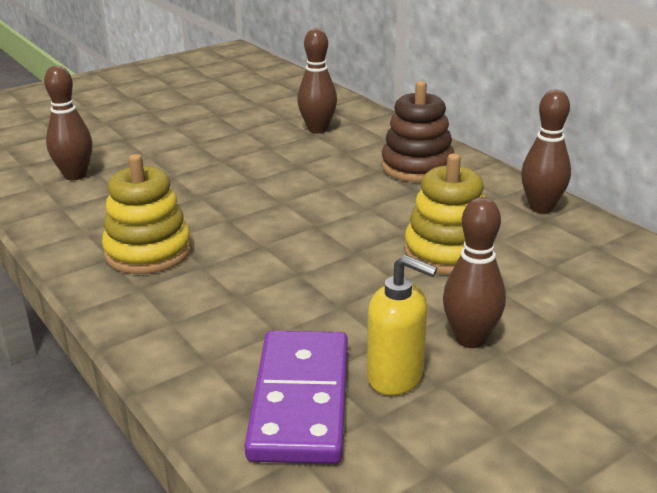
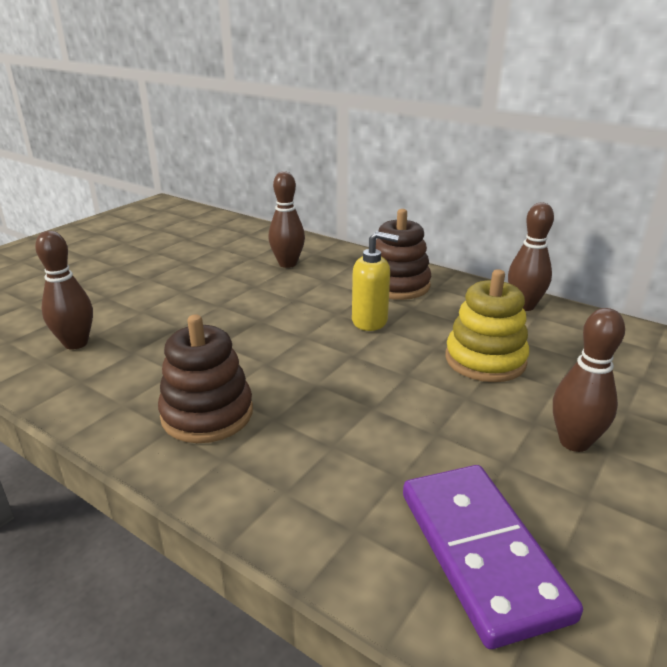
camera: 20 degrees left, 0 degrees up
yellow stacking toy [102,154,192,274] -> brown stacking toy [158,314,253,443]
yellow soap dispenser [367,255,437,396] -> yellow soap dispenser moved to [352,231,399,331]

